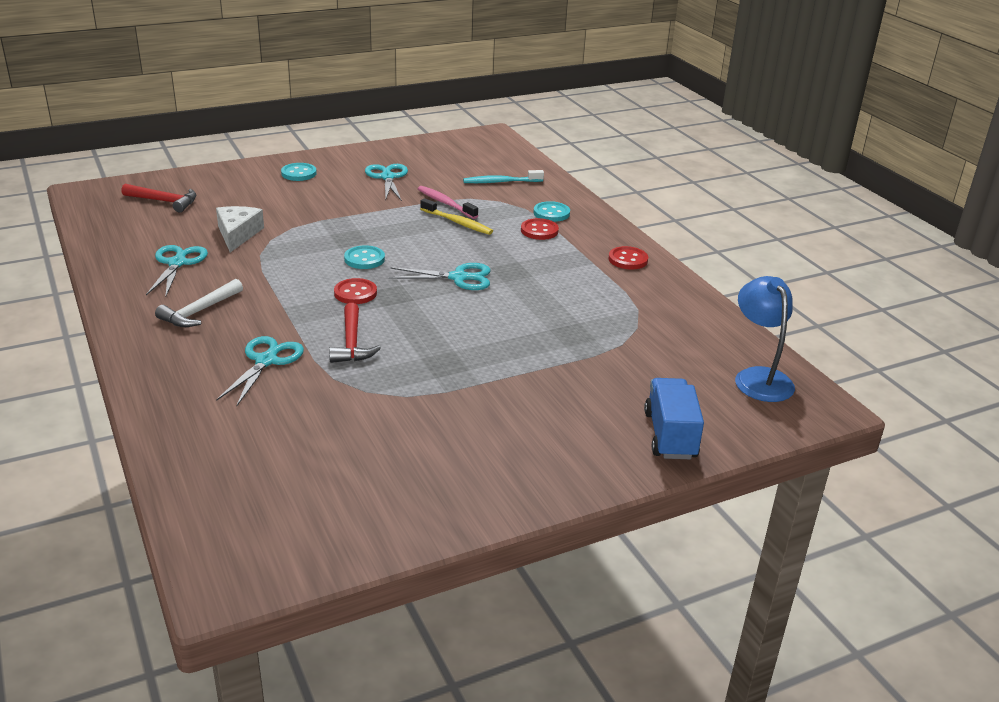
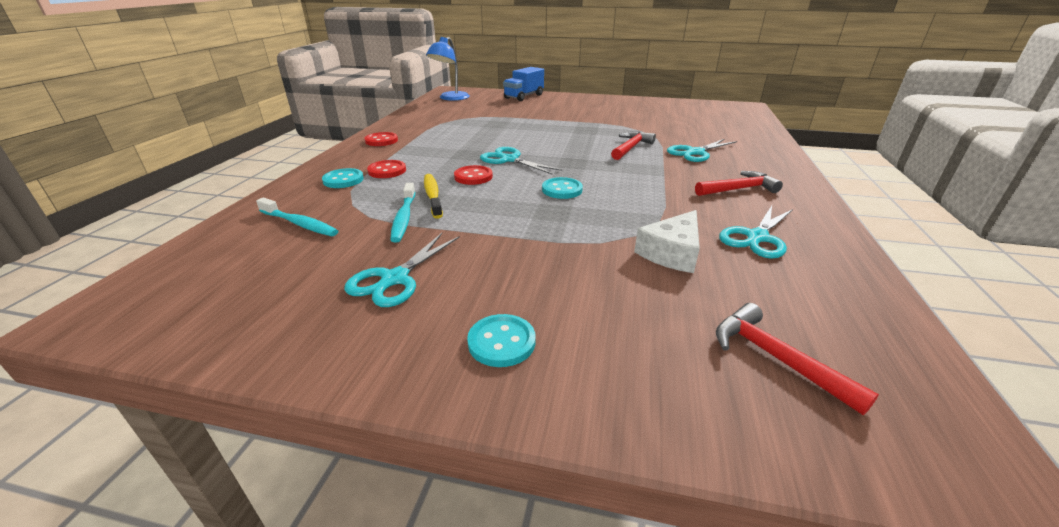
camera: 140 degrees left, 0 degrees up
white hammer [155,279,243,327] -> red hammer [695,171,783,196]
red button [334,278,377,304] -> red button moved to [454,165,493,185]
pink toothbrush [418,186,478,219] -> turquoise toothbrush [390,183,415,242]

